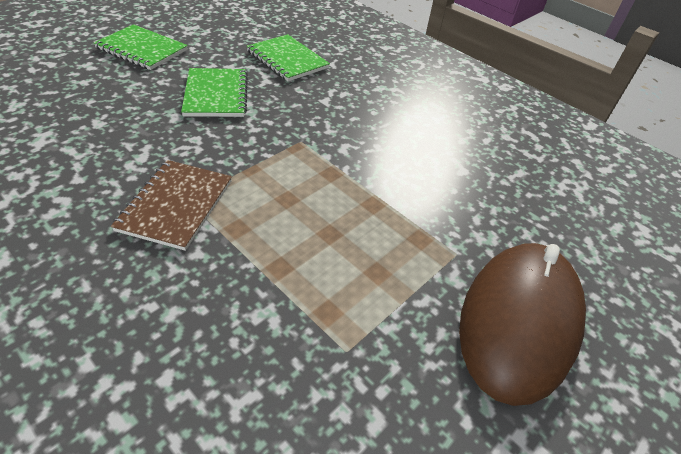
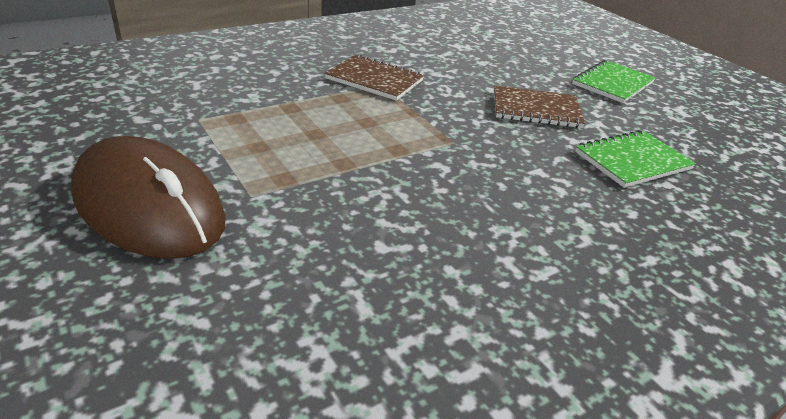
camera: 105 degrees right, 10 degrees down
green notebook [181,68,248,117] -> brown notebook [494,85,585,128]

